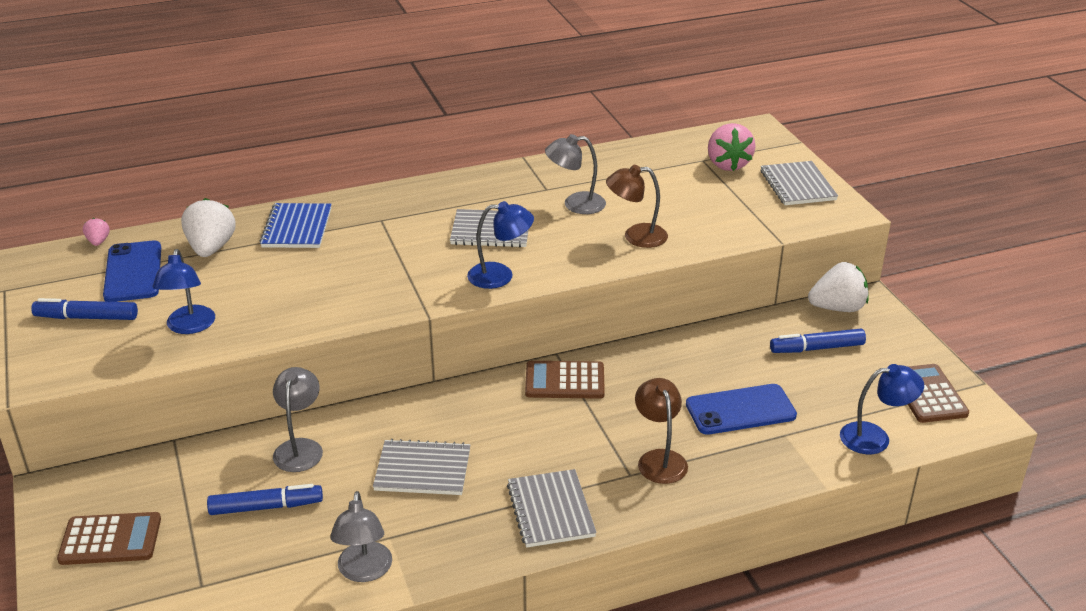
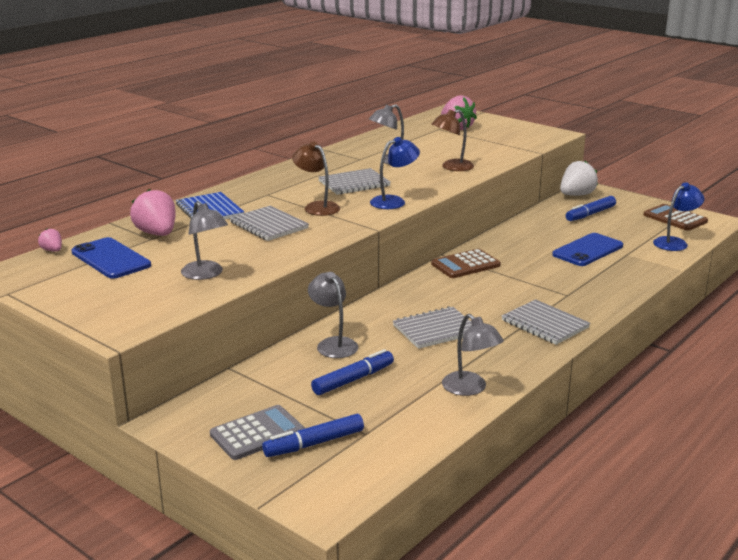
camera: 30 degrees left, 10 degrees down
blue marker [31,298,138,320] -> blue marker moved to [262,414,364,457]
brown calculator [57,512,161,565] -> grey calculator [210,405,305,460]
blue lamp [153,249,215,334] -> grey lamp [181,201,228,280]
white strawberry [181,198,236,257] -> pink strawberry [130,189,176,236]
brown lamp [635,378,688,484] -> brown lamp moved to [292,141,340,216]
grey notebook [760,161,838,205] -> grey notebook moved to [230,206,309,241]

